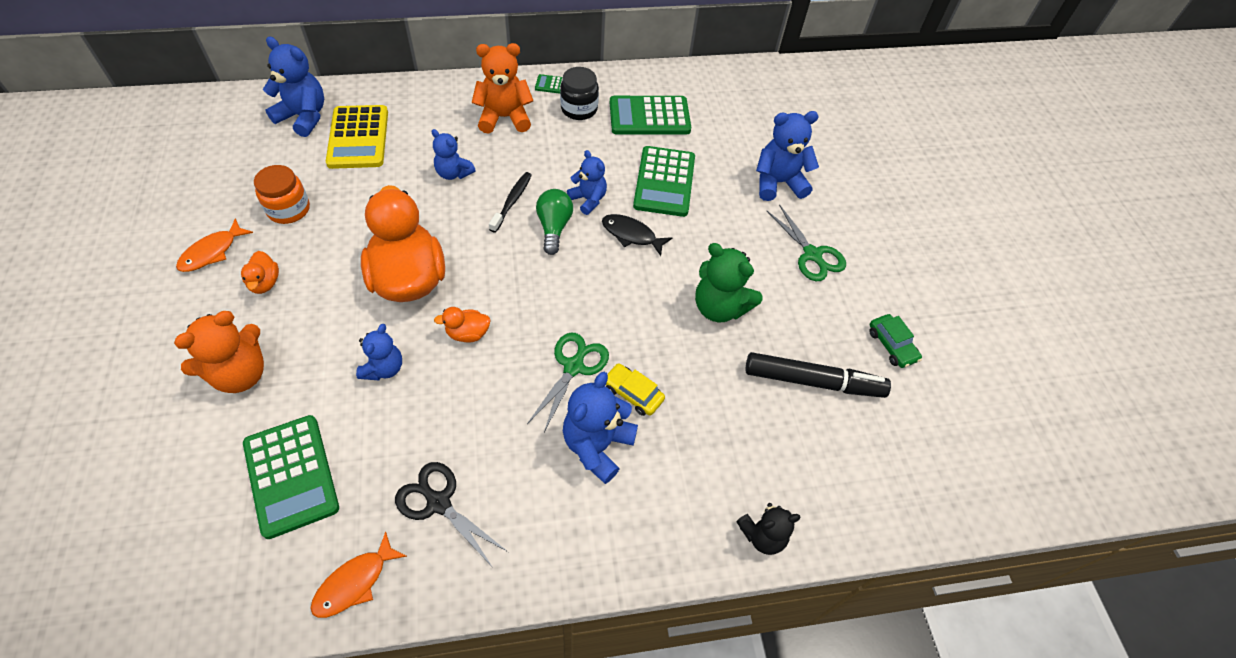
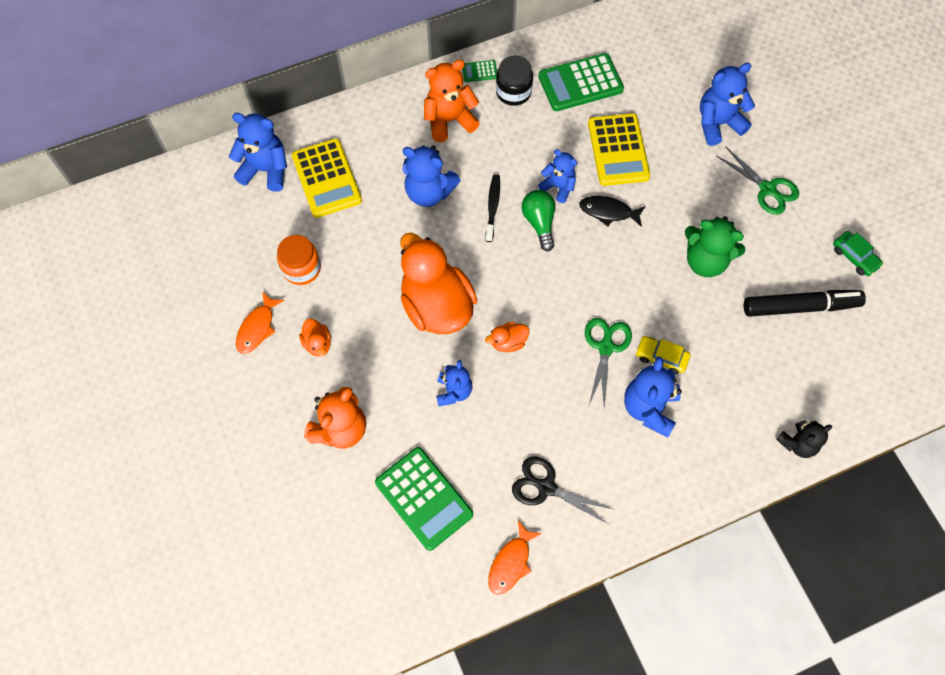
camera: 10 degrees left, 10 degrees up
blue teddy bear [432,129,476,180] -> blue teddy bear [402,145,461,207], size x1.56
green calculator [633,146,695,217] -> yellow calculator [588,113,650,186]

